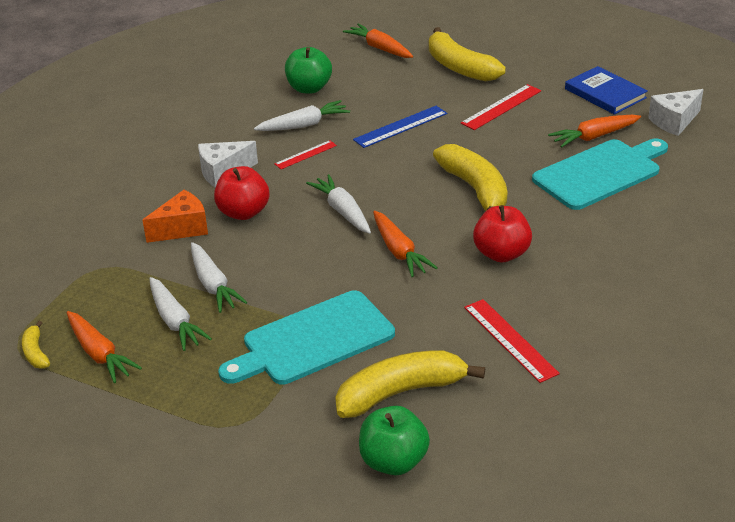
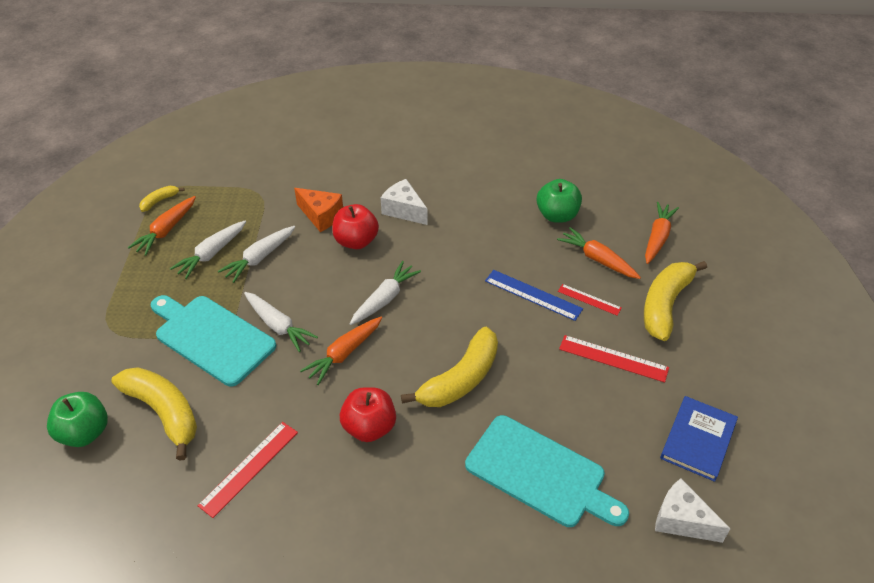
camera: 65 degrees right, 10 degrees up
white carrot [254,100,350,131] -> white carrot moved to [244,292,318,352]
red ruler [275,140,337,169] -> red ruler moved to [558,284,622,316]
orange carrot [548,115,641,148] -> orange carrot moved to [557,227,641,279]

